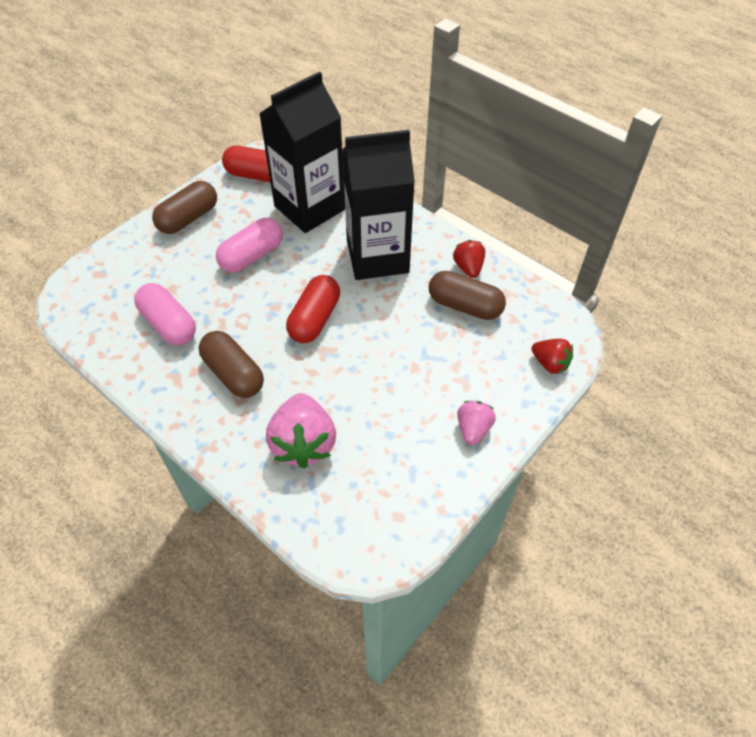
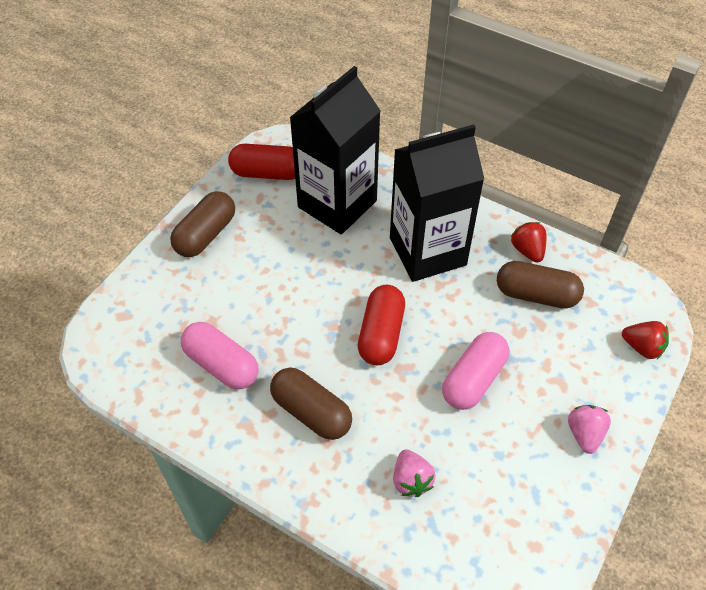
camera: 10 degrees left, 0 degrees up
pink capsule [216,218,283,273] -> pink capsule moved to [442,332,509,410]
pink strawberry [266,393,336,468] -> pink strawberry [393,449,435,497], size x0.57

